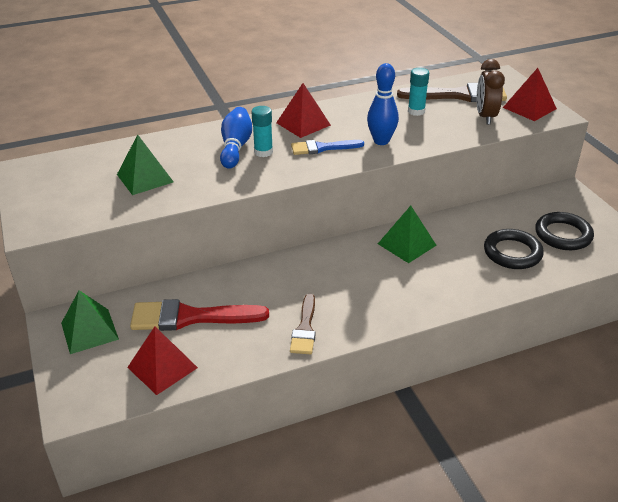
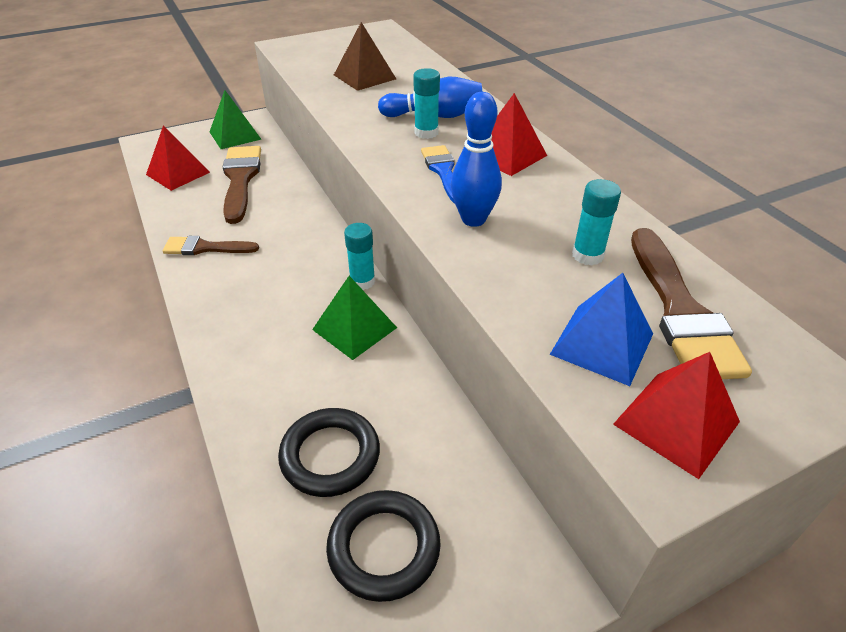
camera: 85 degrees right, 5 degrees up
green pyramid [117,134,173,195] -> brown pyramid [334,22,396,91]
red brush [130,299,269,331] -> brown brush [223,146,261,224]
brown clock [477,59,505,125] -> blue pyramid [550,273,653,386]
none -> turquoise glue stick [344,223,375,290]

